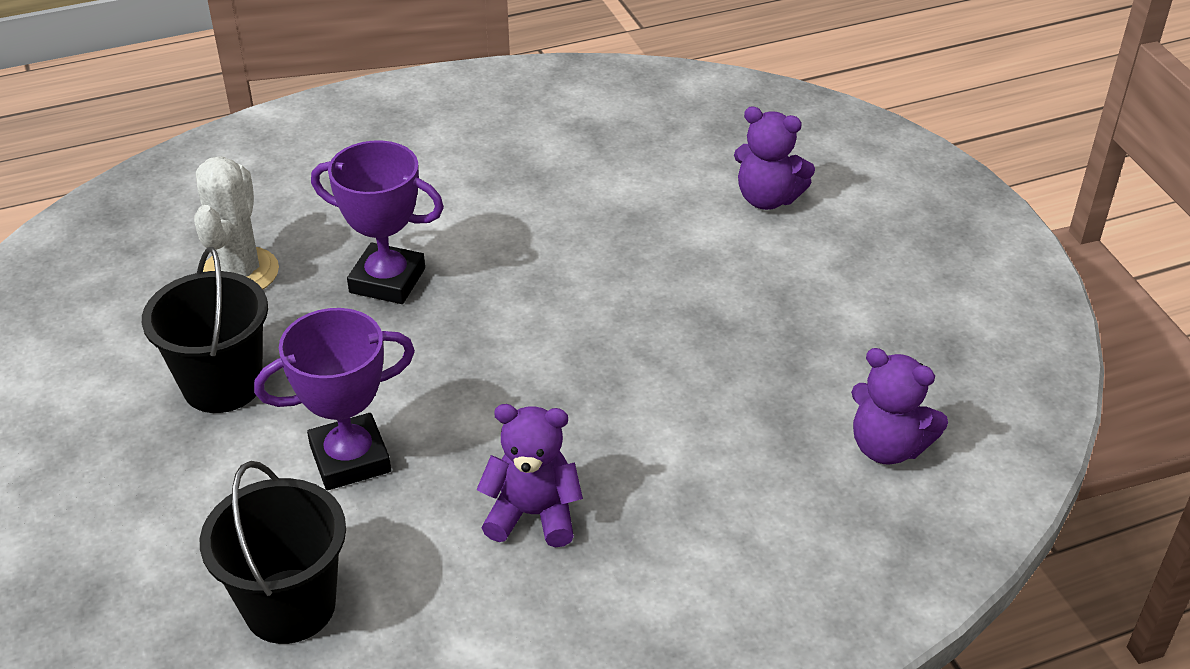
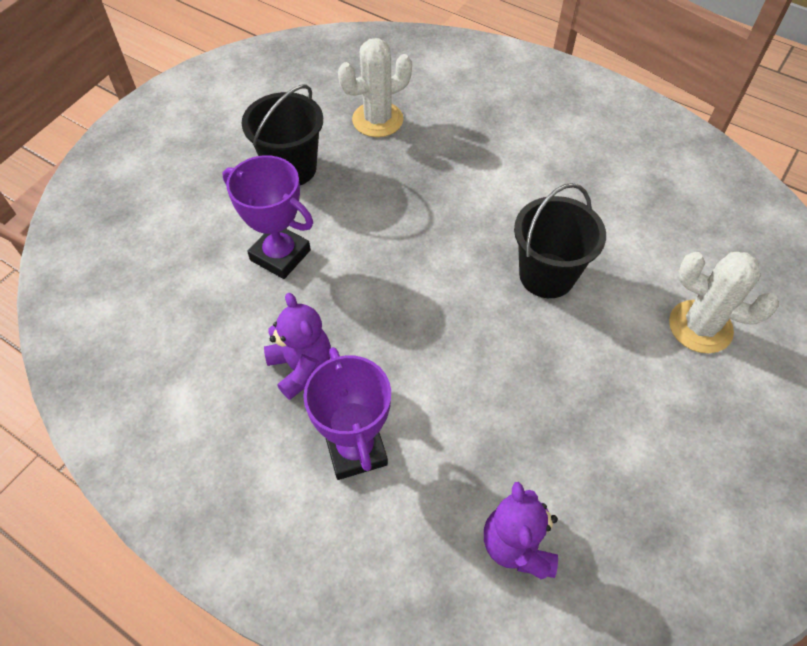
camera: 55 degrees right, 15 degrees up
black bucket [200,461,346,644] -> black bucket moved to [514,183,606,298]
purple trophy [311,140,444,304] -> purple trophy moved to [303,347,391,480]
purple teddy bear [734,106,815,210] -> white cactus [669,252,779,353]

